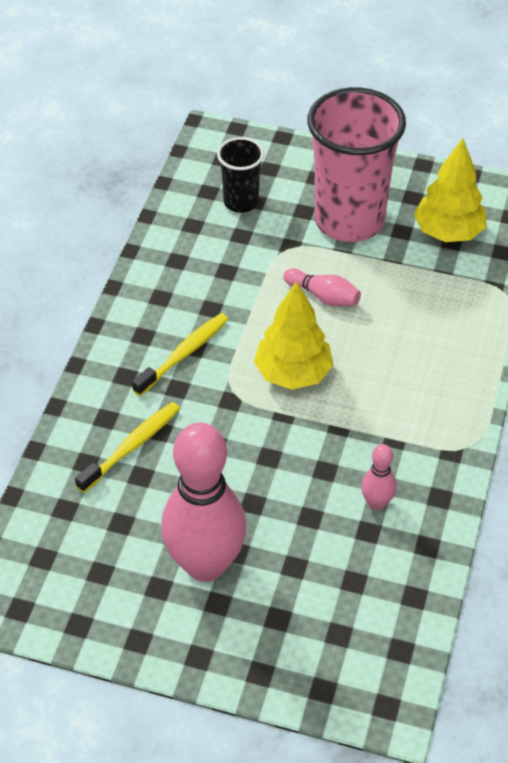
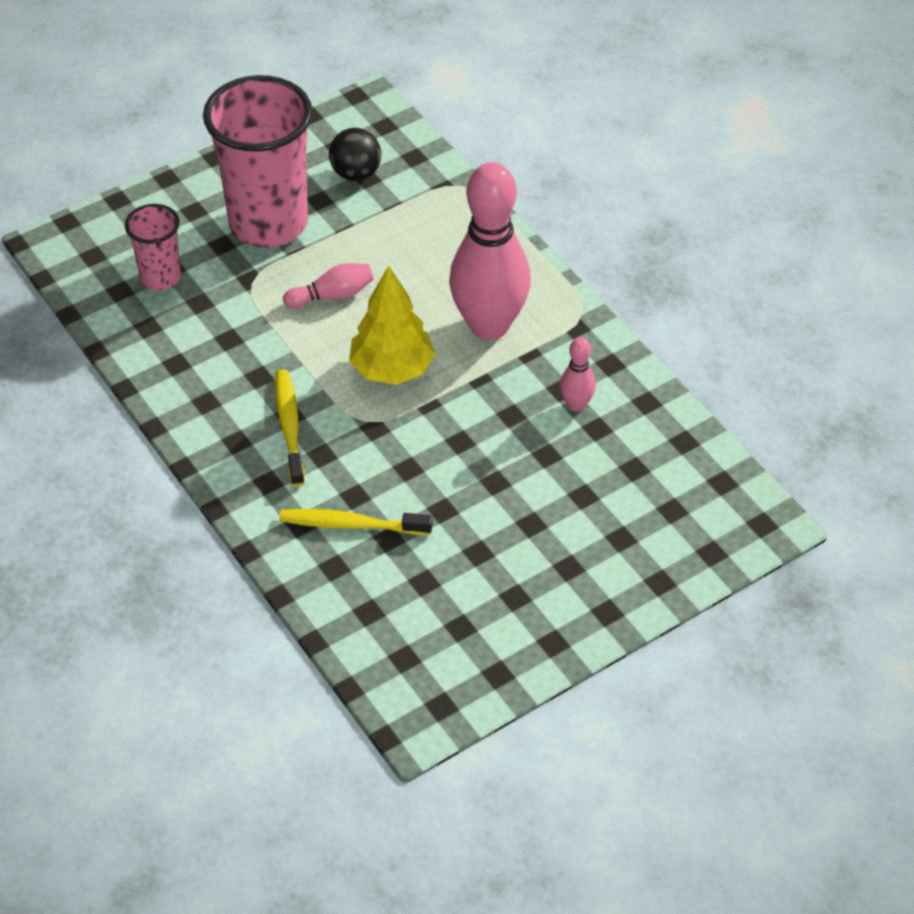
camera: 50 degrees left, 0 degrees up
yellow toothbrush [75,402,180,493] -> yellow toothbrush turned 75 degrees counterclockwise [280,509,433,535]
pink bowling pin [161,423,247,582] -> pink bowling pin moved to [449,162,531,340]
black cup [217,137,264,213] -> pink cup [125,204,181,290]
yellow tree [414,138,486,242] -> black ball [329,128,381,181]

